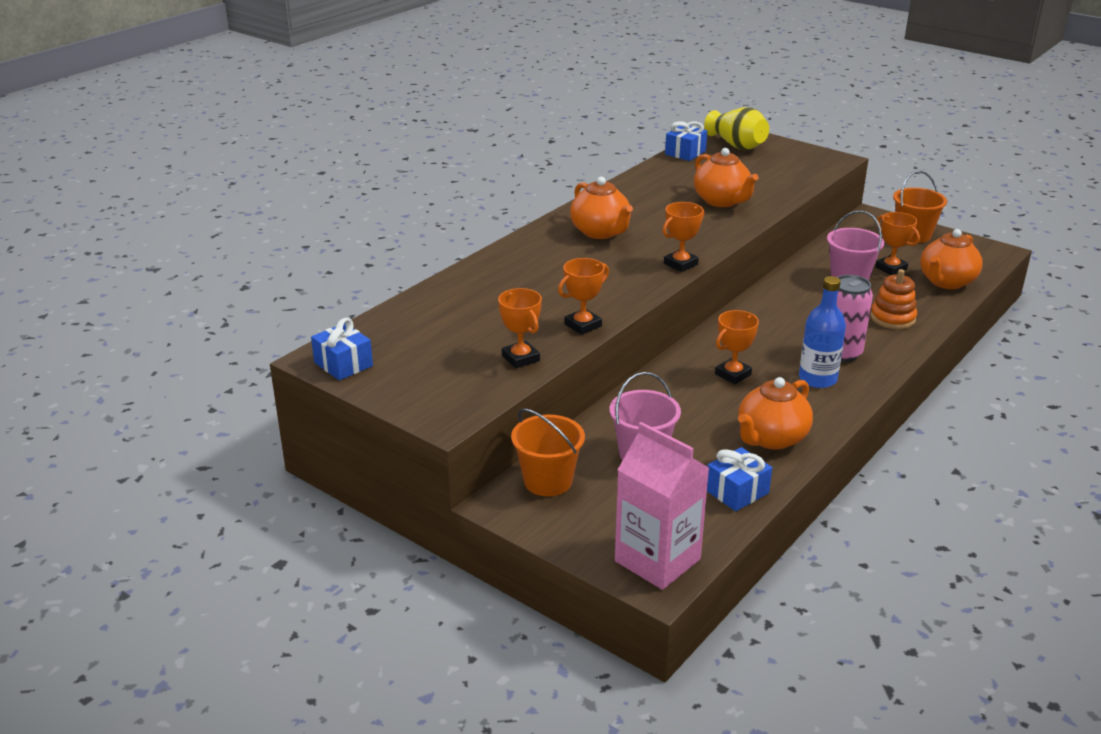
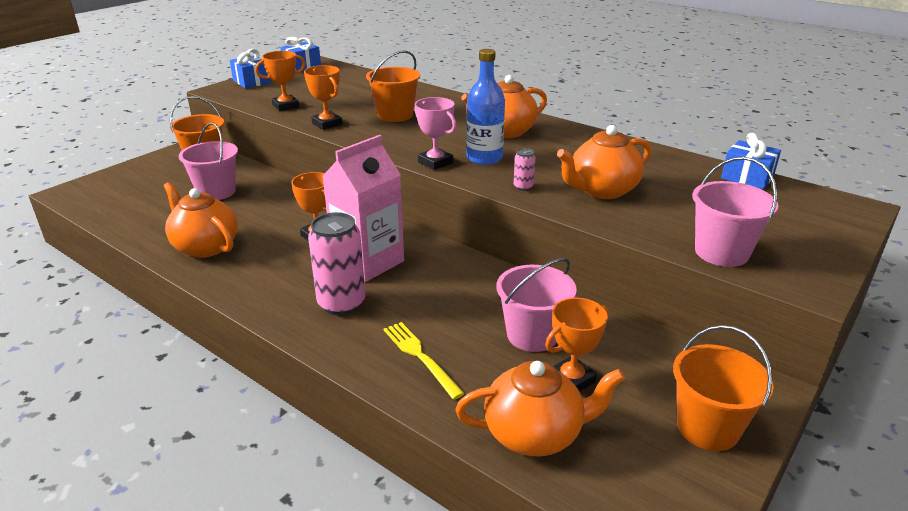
camera: 90 degrees right, 0 degrees up
pink carton [615,422,709,590] -> pink carton moved to [322,135,404,282]
orange trophy [663,202,704,272] -> pink trophy [414,97,456,170]
yellow vase [704,107,769,150] -> none
blue gift [707,447,772,511] -> blue gift moved to [230,49,271,88]
blue bottle [799,276,846,388] -> blue bottle moved to [466,49,505,165]
orange stacking toy [870,269,917,329] -> yellow fork [383,322,465,400]
orange teapot [920,229,983,289] -> orange teapot turned 135 degrees clockwise [455,361,625,456]
none -> orange bucket [366,50,420,122]
none -> pink can [514,148,535,191]
none -> pink bucket [692,157,778,267]

